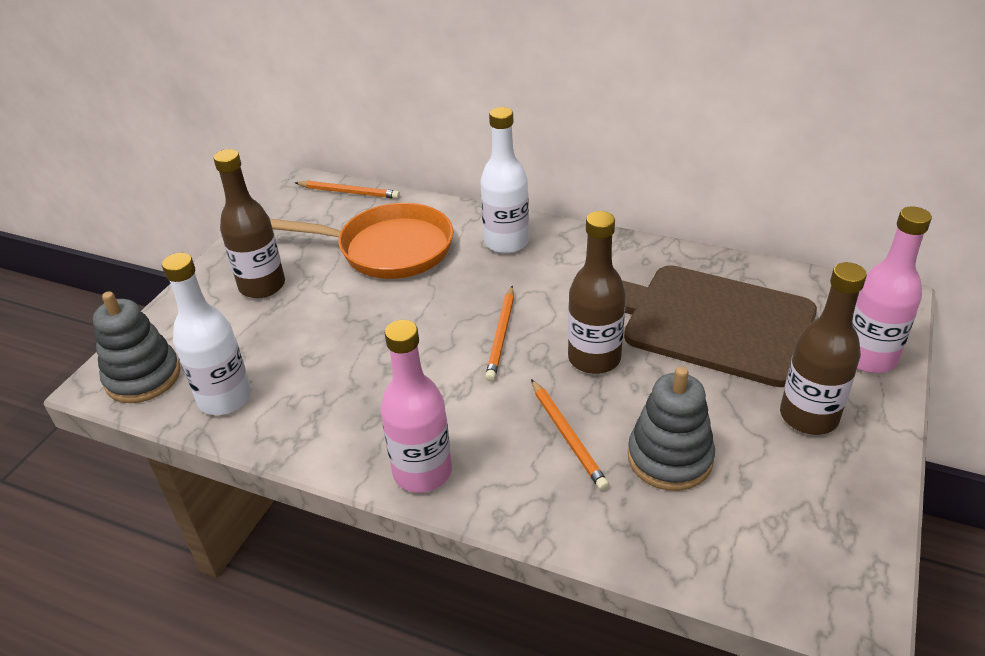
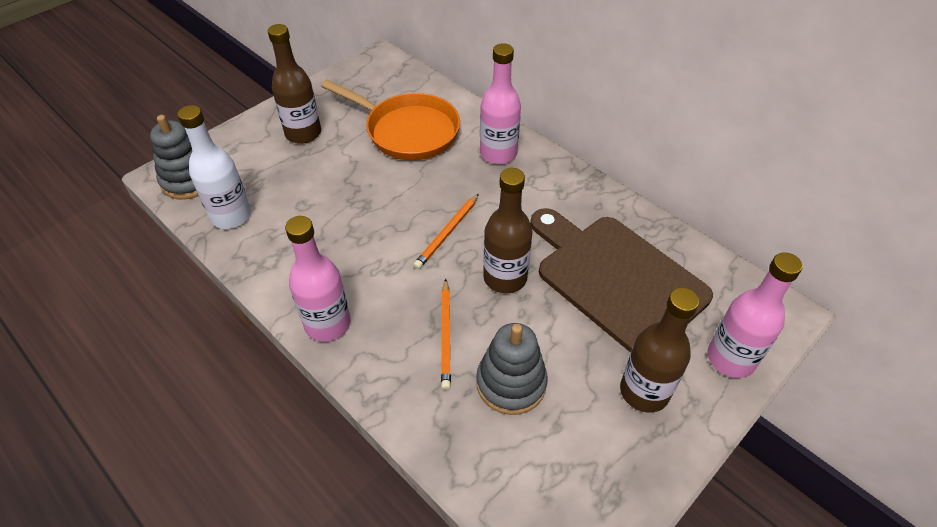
camera: 20 degrees right, 10 degrees up
orange pencil [295,181,400,199] -> none
white bottle [480,107,529,254] -> pink bottle [480,43,521,164]

